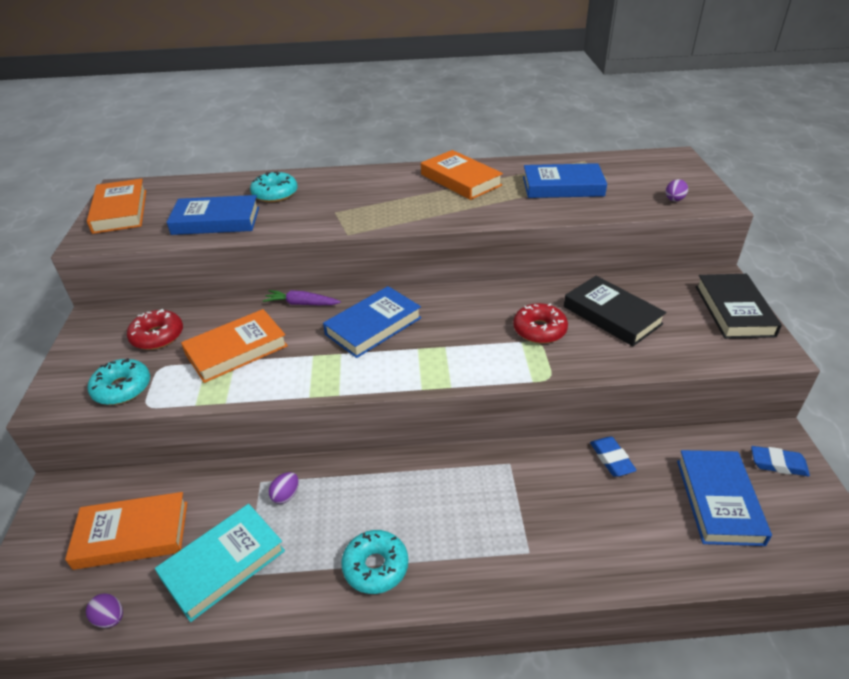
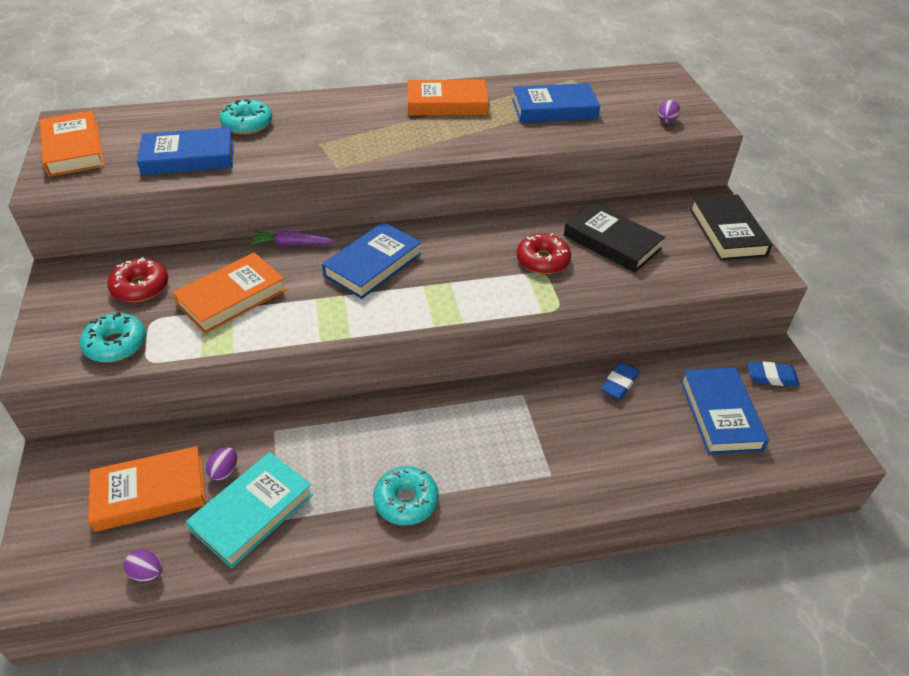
camera: 10 degrees left, 5 degrees up
purple egg [269,472,299,504] -> purple egg moved to [206,447,237,481]
orange book [421,150,503,200] -> orange book turned 45 degrees counterclockwise [408,80,489,116]
blue eraser [590,437,637,477] -> blue eraser turned 60 degrees clockwise [601,362,640,399]

